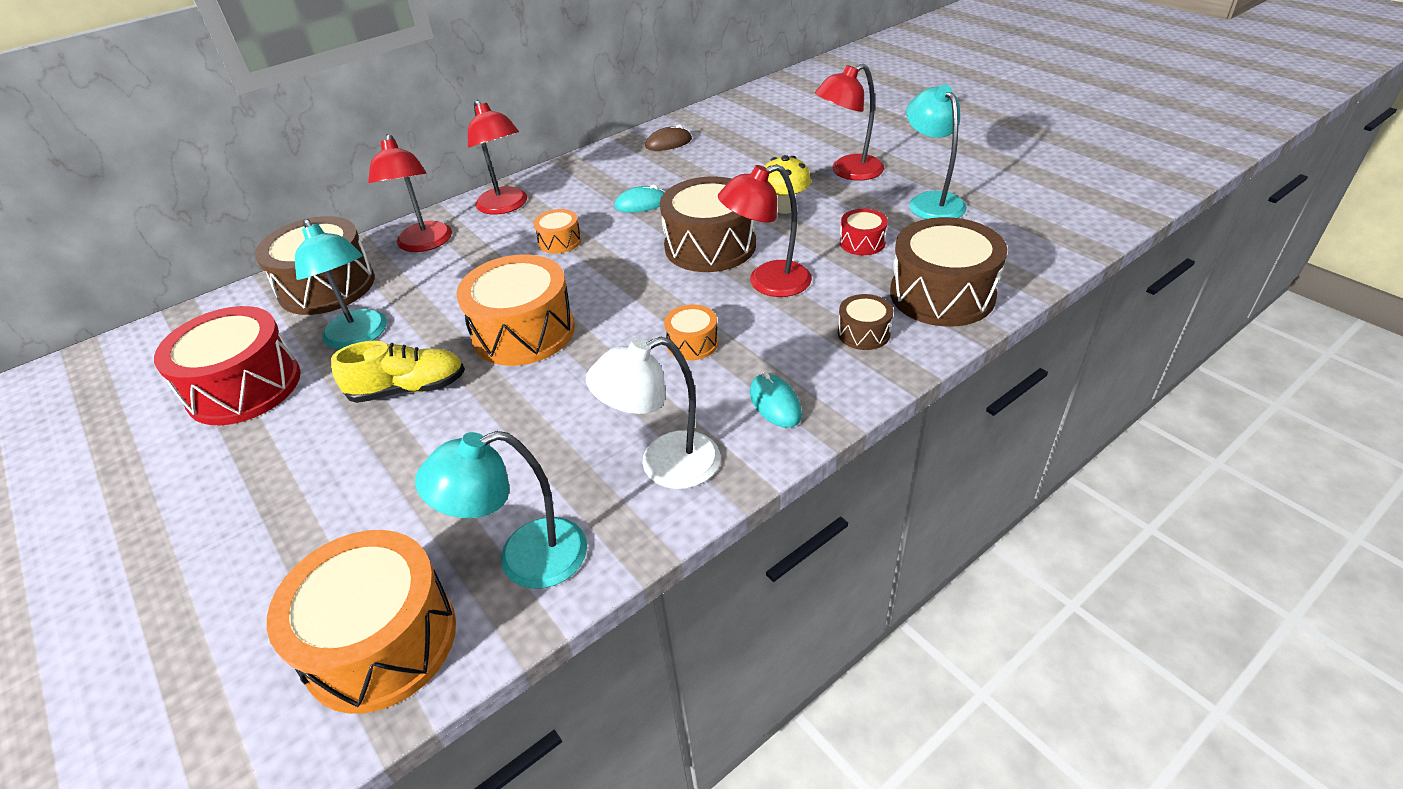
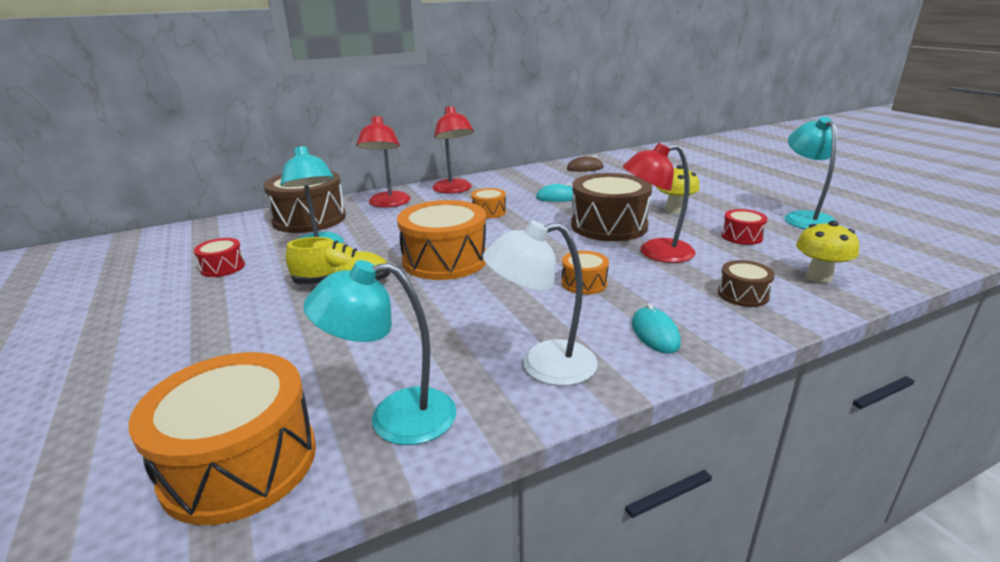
camera: 10 degrees right, 15 degrees down
red drum [154,306,301,425] -> red drum [194,238,245,277], size x0.49
red lamp [815,64,884,181] -> none
brown drum [890,217,1007,327] -> yellow mushroom [796,221,859,283]

